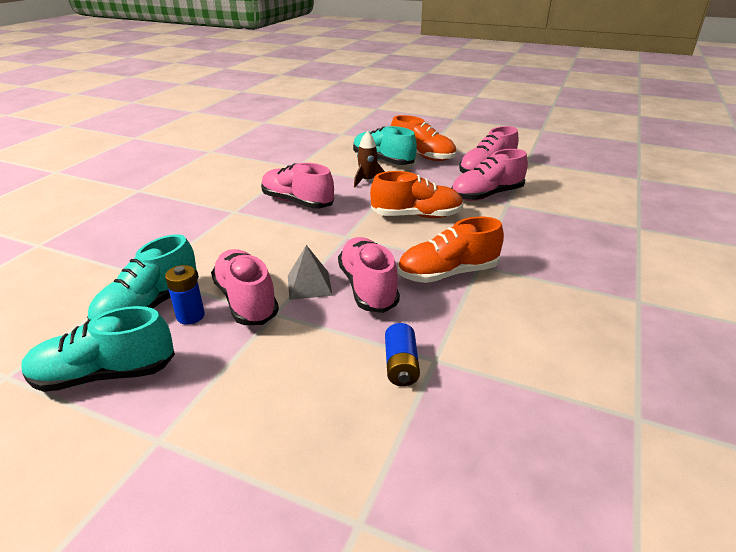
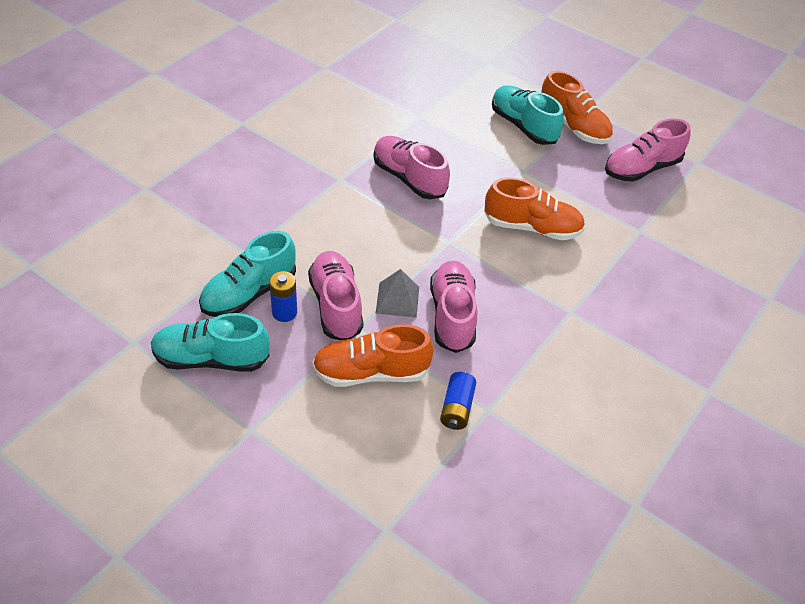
camera: 10 degrees right, 15 degrees up
brown rocket [354,131,385,187] -> none
orange shoe [398,217,504,283] -> orange shoe moved to [312,324,434,387]
pink shoe [451,149,528,201] -> none

